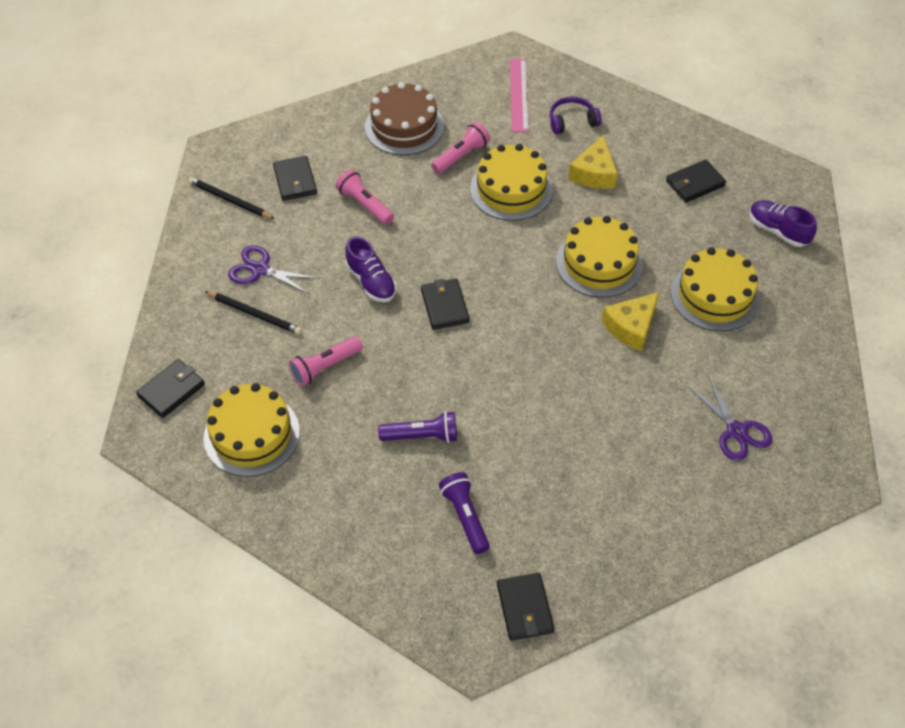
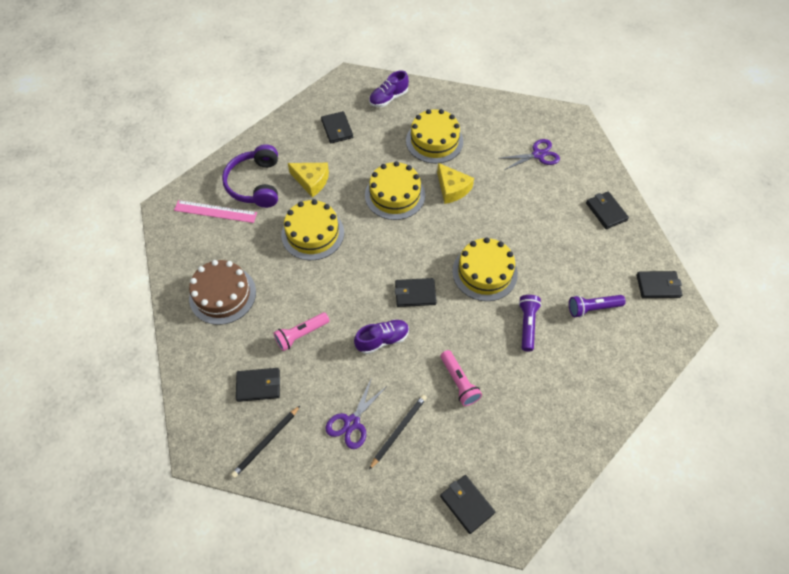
camera: 80 degrees left, 5 degrees up
yellow cake [204,383,300,477] -> yellow cake moved to [452,237,518,301]
pink flashlight [431,122,490,174] -> none
purple headphones [550,97,601,134] -> purple headphones [222,144,278,208], size x1.72
none -> black wallet [586,191,629,229]

